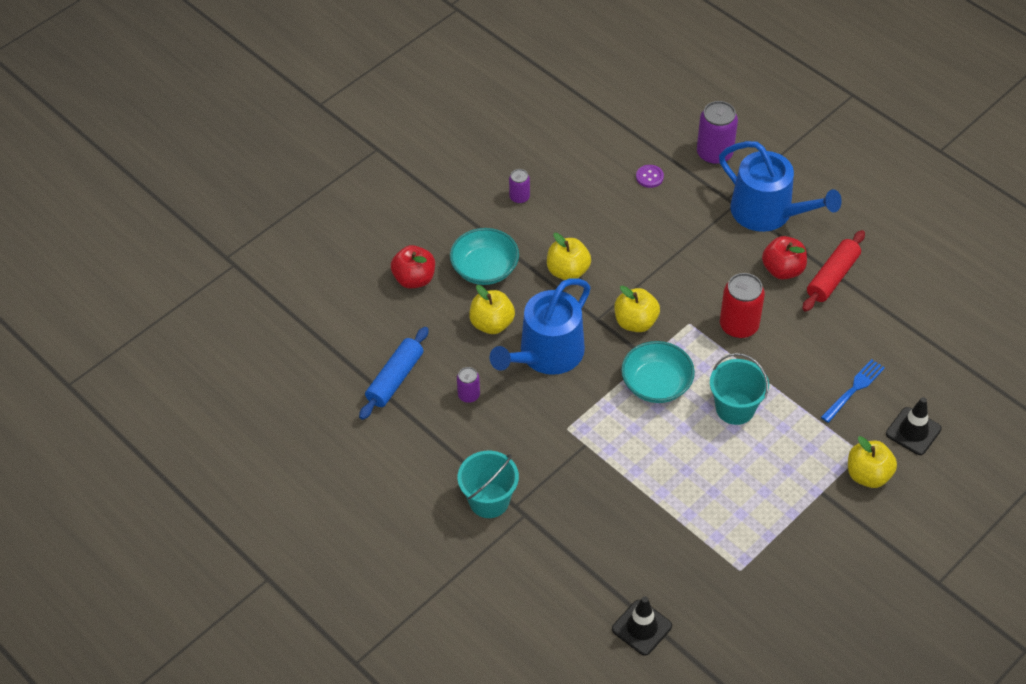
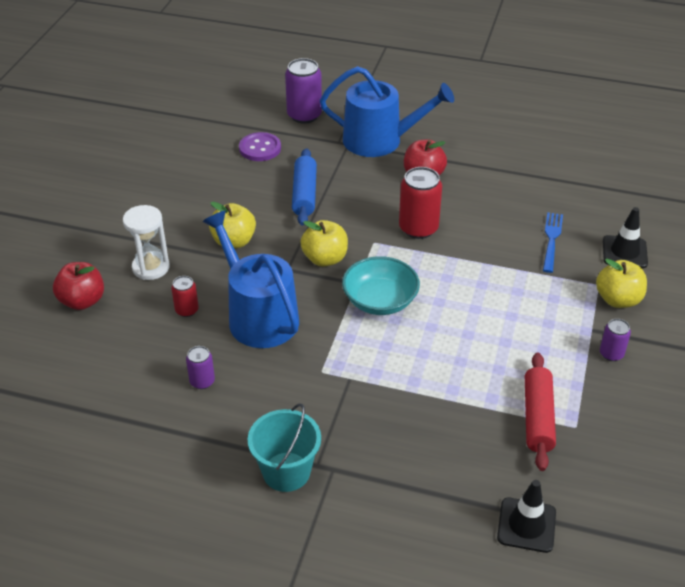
camera: 30 degrees left, 10 degrees down
blue rolling pin [359,327,429,420] -> blue rolling pin moved to [292,148,317,226]
turquoise bowl [450,228,519,285] -> white hourglass [123,205,170,280]
yellow apple [469,285,515,334] -> red can [171,276,199,317]
blue watering can [490,278,591,375] -> blue watering can turned 135 degrees clockwise [202,211,299,348]
purple can [509,169,530,204] -> purple can moved to [600,319,631,361]
purple button [636,165,664,188] -> purple button [239,132,281,161], size x1.55
turquoise bucket [710,353,769,425] -> none
red rolling pin [802,230,865,312] -> red rolling pin moved to [525,353,556,471]

